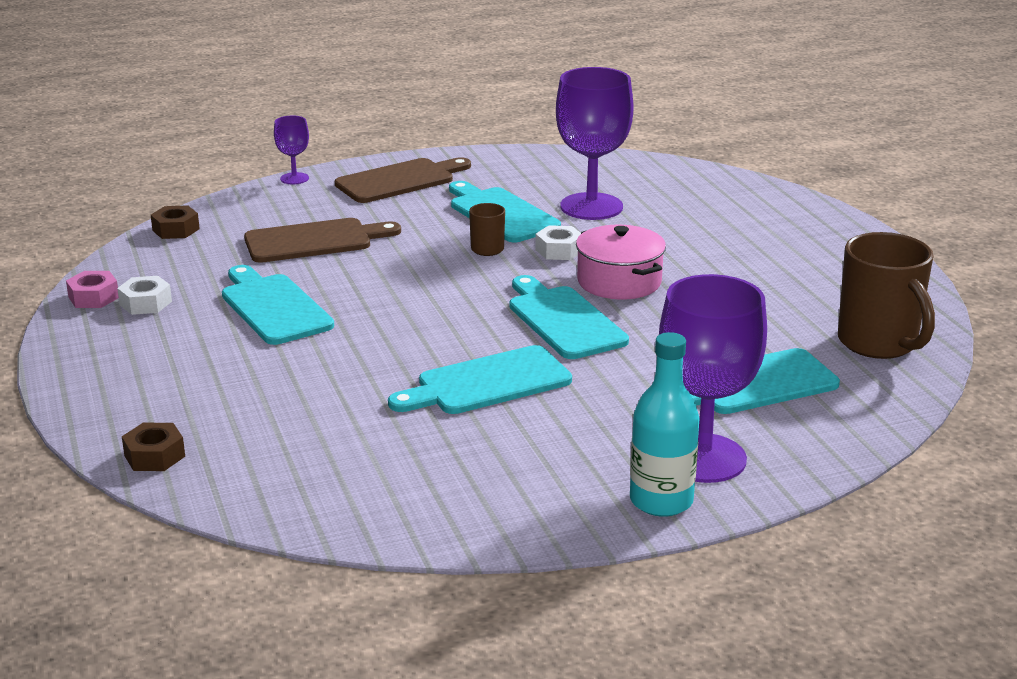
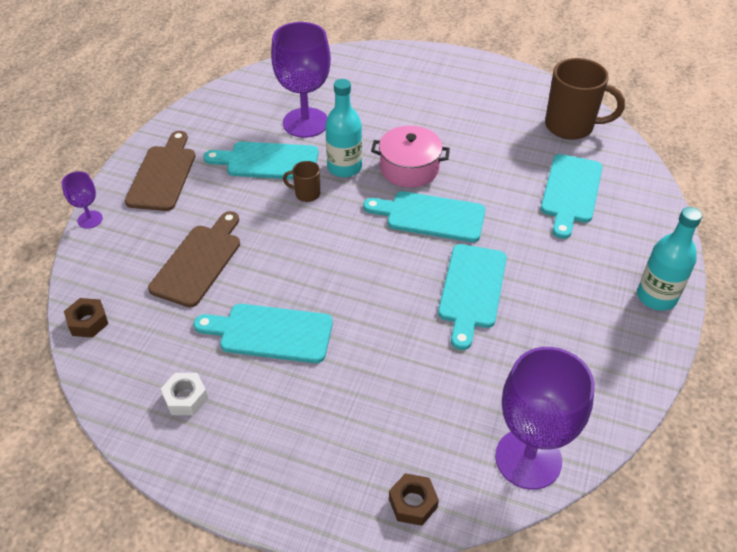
camera: 50 degrees left, 20 degrees up
pink nut [66,271,119,308] -> none
white nut [535,225,581,260] -> turquoise bottle [325,79,362,177]
purple goblet [659,274,767,483] -> purple goblet moved to [495,347,595,490]

